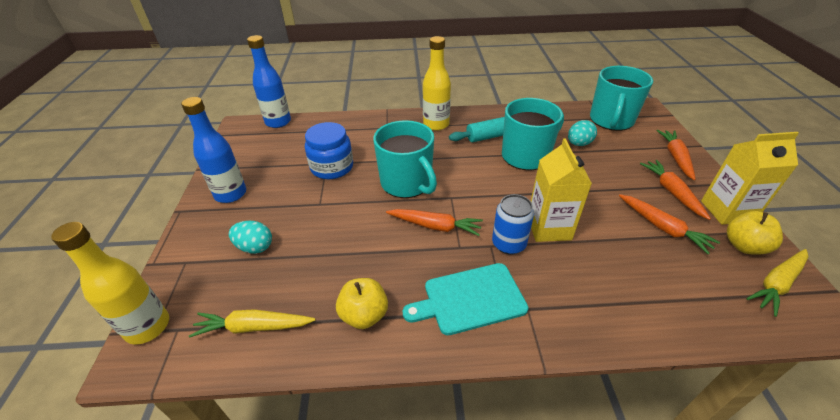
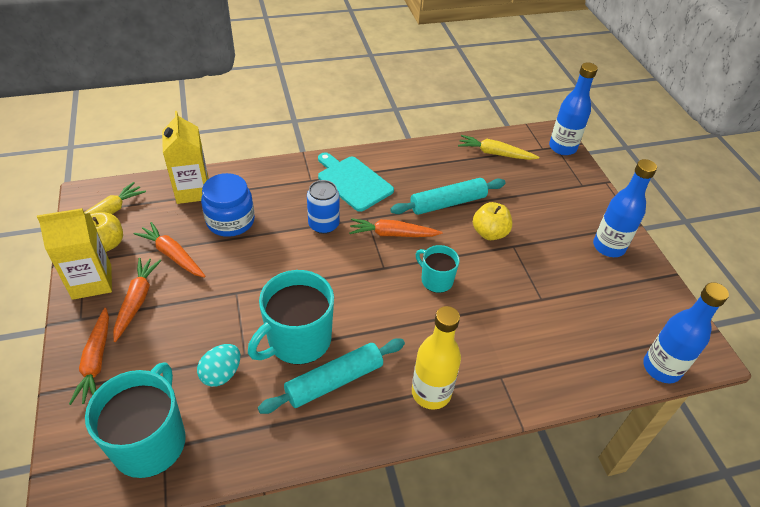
camera: 165 degrees right, 5 degrees up
yellow bottle [51,222,169,345] -> blue bottle [549,63,598,155]
yellow carrot [189,309,315,338] -> yellow carrot turned 150 degrees counterclockwise [458,135,539,160]
turquoise egg [229,221,272,254] -> none
blue jar [305,122,353,179] -> blue jar moved to [201,173,255,237]
yellow apple [336,278,388,329] -> yellow apple moved to [473,202,512,240]
turquoise mug [373,120,437,198] -> turquoise mug [416,245,460,293], size x0.56
turquoise cutting board [403,263,528,335] -> turquoise cutting board turned 105 degrees counterclockwise [318,152,394,212]
yellow carton [531,138,592,242] -> yellow carton moved to [162,111,209,204]
orange carrot [640,160,711,220] -> orange carrot turned 150 degrees counterclockwise [113,258,162,342]
none -> turquoise rolling pin [390,178,506,215]

